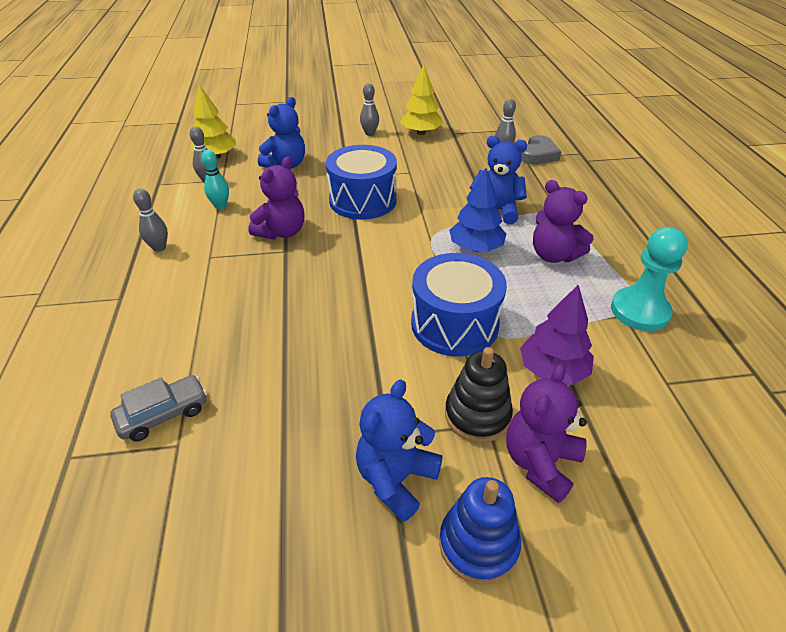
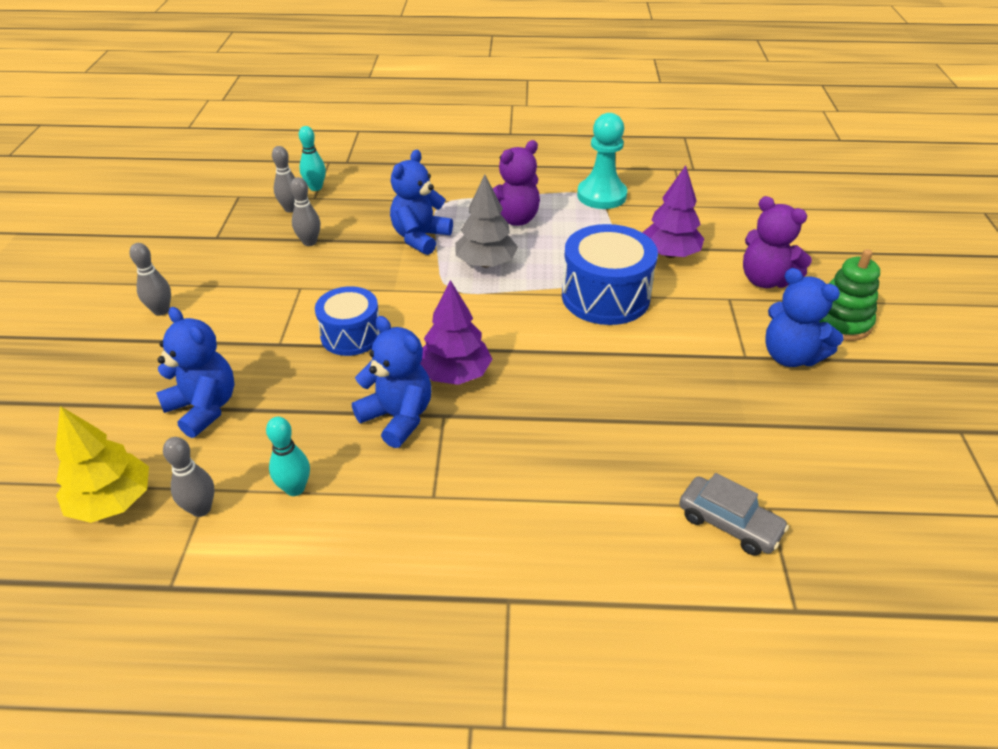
camera: 80 degrees left, 0 degrees up
grey car [110,375,207,442] -> grey car turned 150 degrees clockwise [679,473,789,556]
grey bowling pin [133,189,168,252] -> grey bowling pin moved to [290,177,320,246]
purple teddy bear [248,157,304,240] -> blue teddy bear [352,316,431,448]
blue drum [326,145,397,220] -> blue drum [315,286,381,356], size x0.65
yellow tree [400,65,443,135] -> none
blue stacking toy [439,477,521,585] -> green stacking toy [819,249,880,341]
black stacking toy [445,347,513,442] -> none
blue tree [449,168,506,252] -> grey tree [455,175,518,267]
grey heart [521,135,562,165] -> turquoise bowling pin [299,126,326,191]
none -> purple tree [420,280,492,385]

